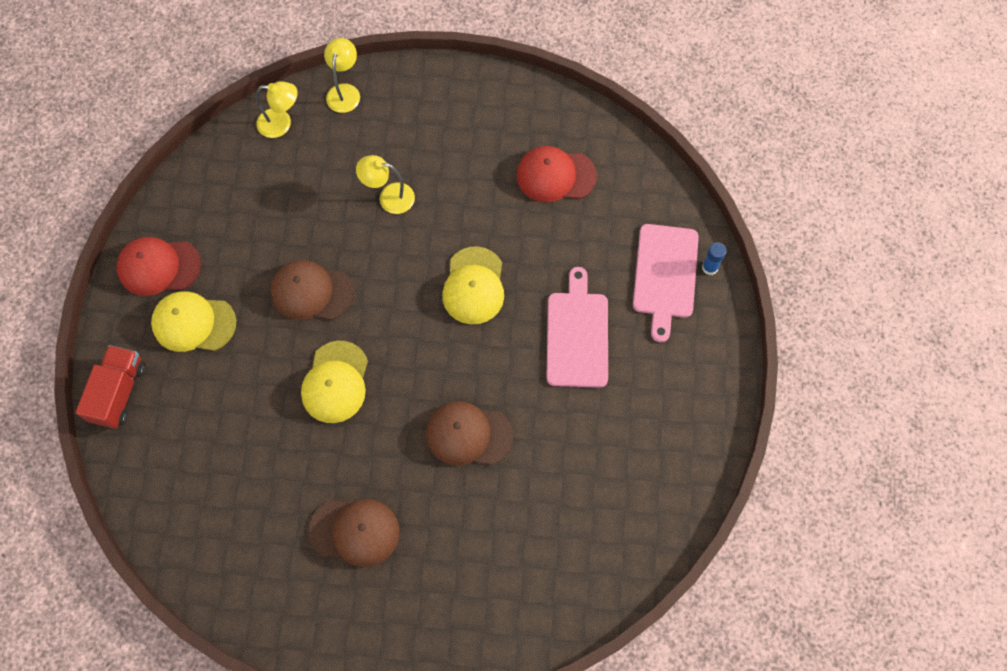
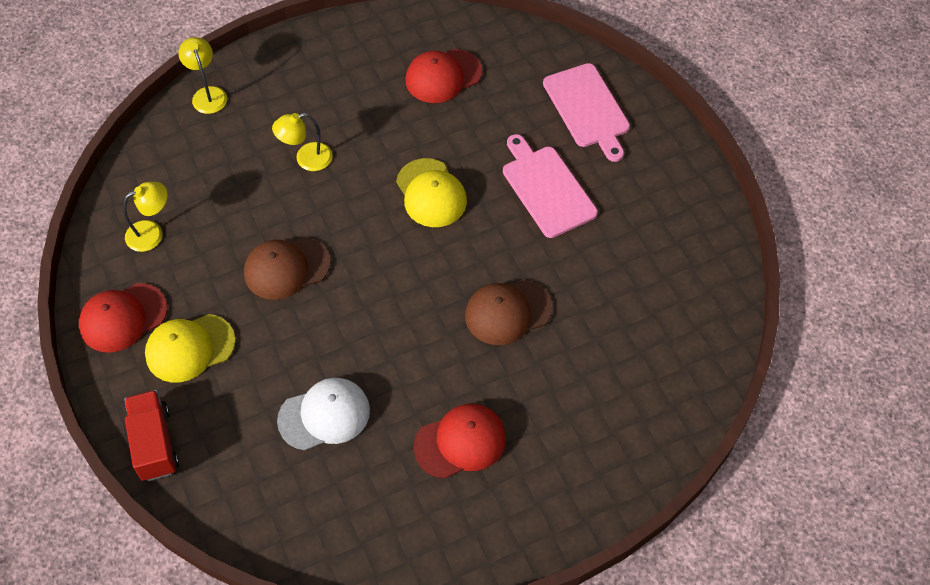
camera: 30 degrees left, 10 degrees down
yellow lamp [256,81,298,138] -> yellow lamp moved to [123,182,168,252]
yellow cap [301,341,368,423] -> none
brown cap [309,499,399,567] -> red cap [414,404,506,479]
blue glue stick [702,242,727,275] -> none
none -> white cap [277,378,370,450]

